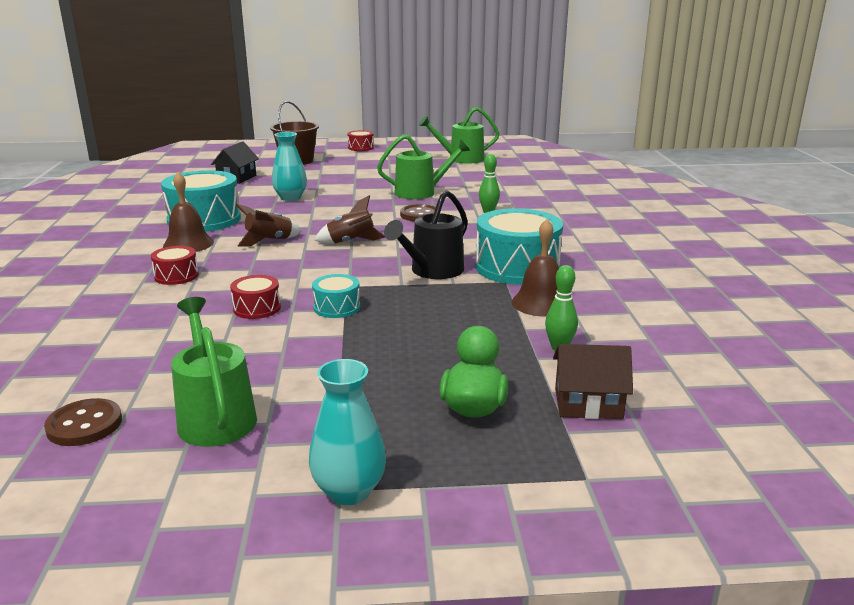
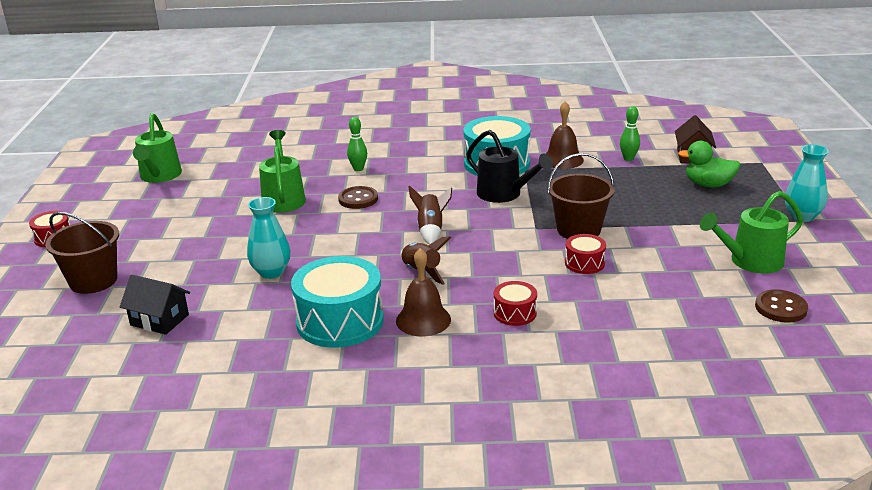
camera: 85 degrees left, 5 degrees up
turquoise drum [312,274,360,318] -> brown bucket [547,153,615,239]

